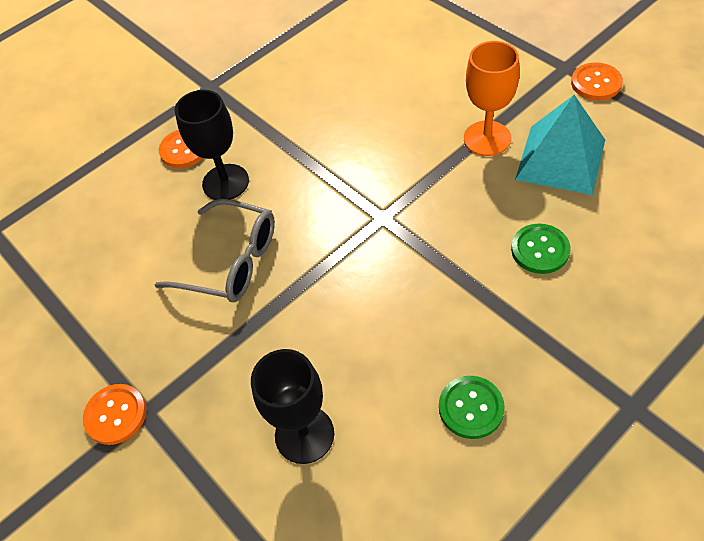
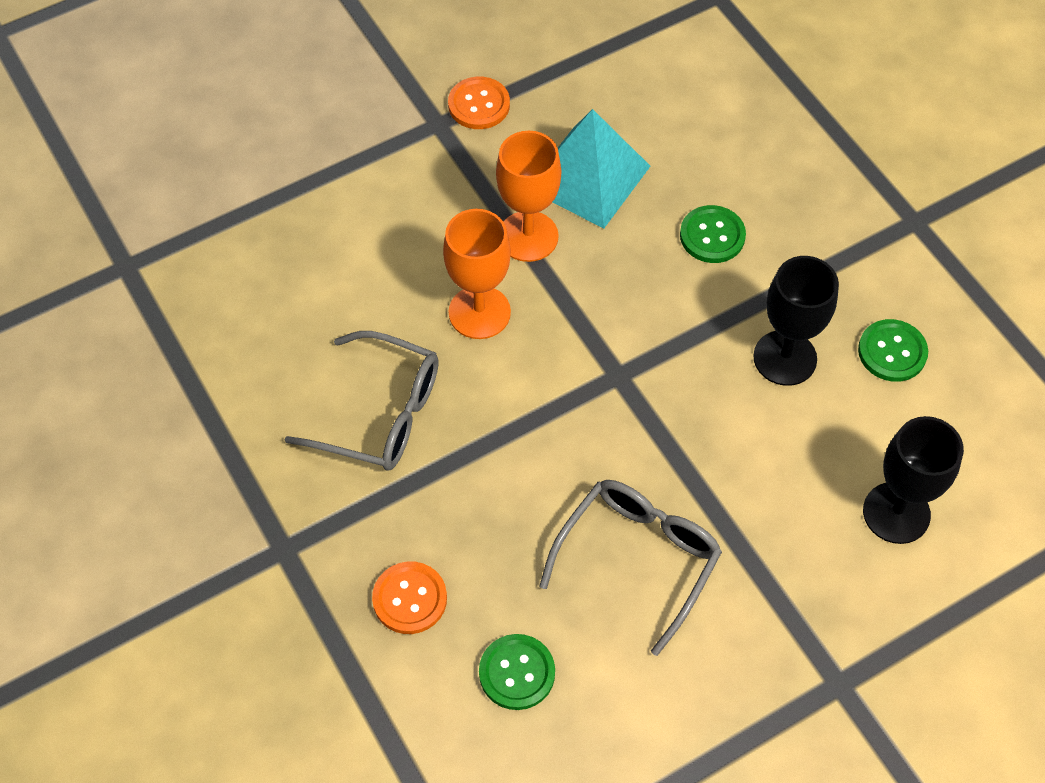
camera: 85 degrees left, 5 degrees up
orange button [83,384,147,445] -> none
black goblet [175,90,249,200] -> black goblet moved to [753,256,839,386]
none -> grey glasses [284,331,439,470]
none -> orange goblet [443,209,511,339]
none -> green button [479,634,555,710]

